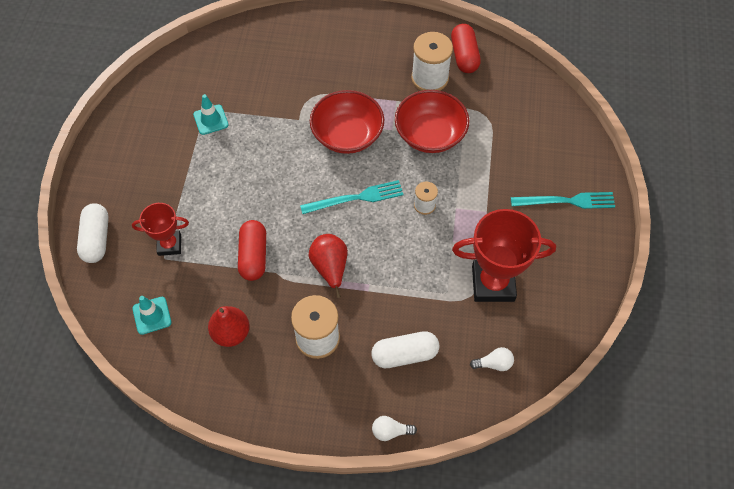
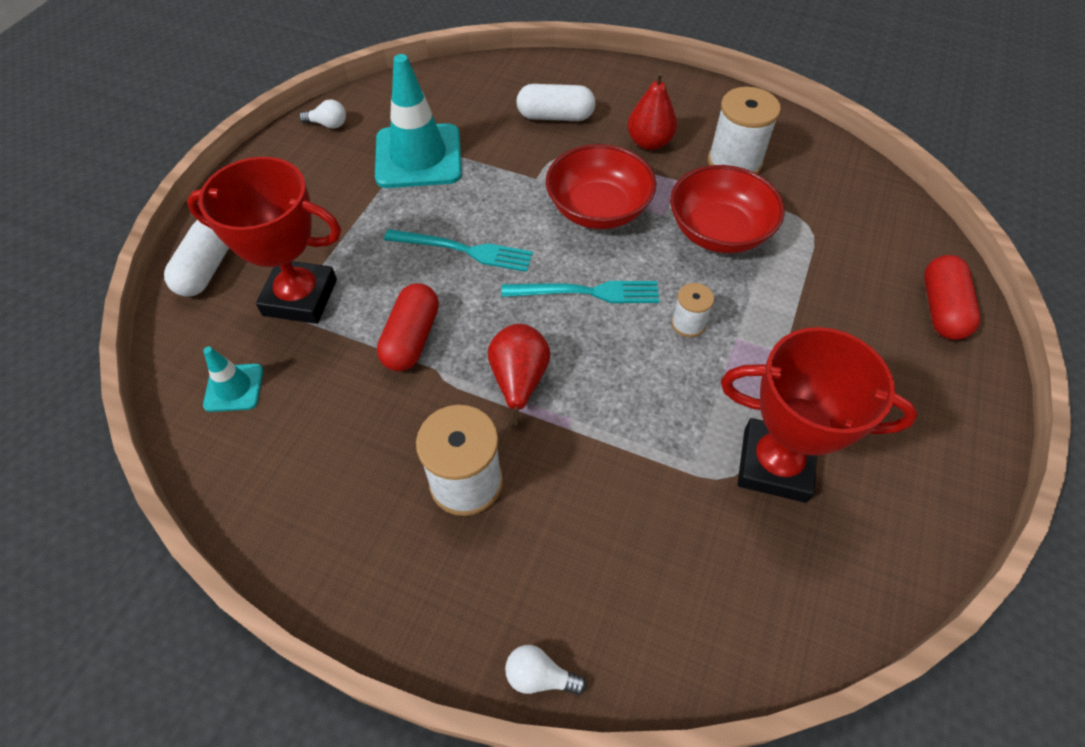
camera: 15 degrees right, 5 degrees down
red trophy [132,203,189,256] -> red trophy [187,157,341,324], size x1.73
turquoise traffic cone [193,94,229,135] -> turquoise traffic cone [375,54,462,188], size x2.03
red pear [208,306,250,347] -> red pear moved to [627,72,677,150]
white capsule [371,331,440,368] -> white capsule moved to [516,84,595,121]
red capsule [451,24,481,73] -> red capsule moved to [924,255,980,340]
white light bulb [470,347,514,371] -> white light bulb moved to [299,99,346,129]
turquoise fork [511,192,615,209] -> turquoise fork moved to [384,229,533,272]

